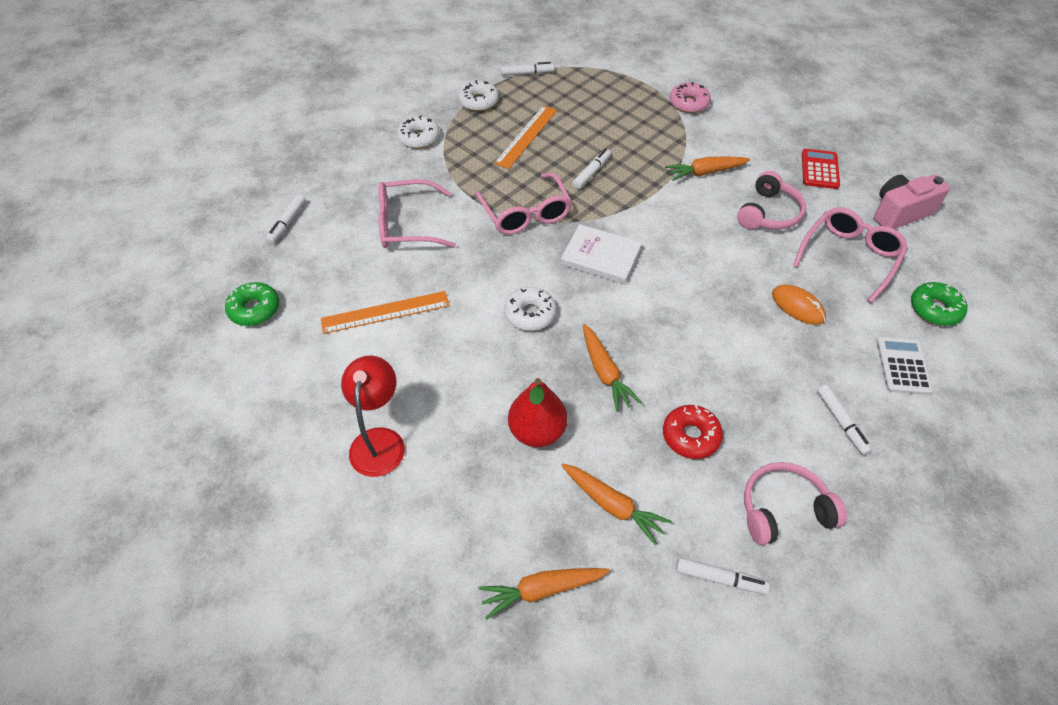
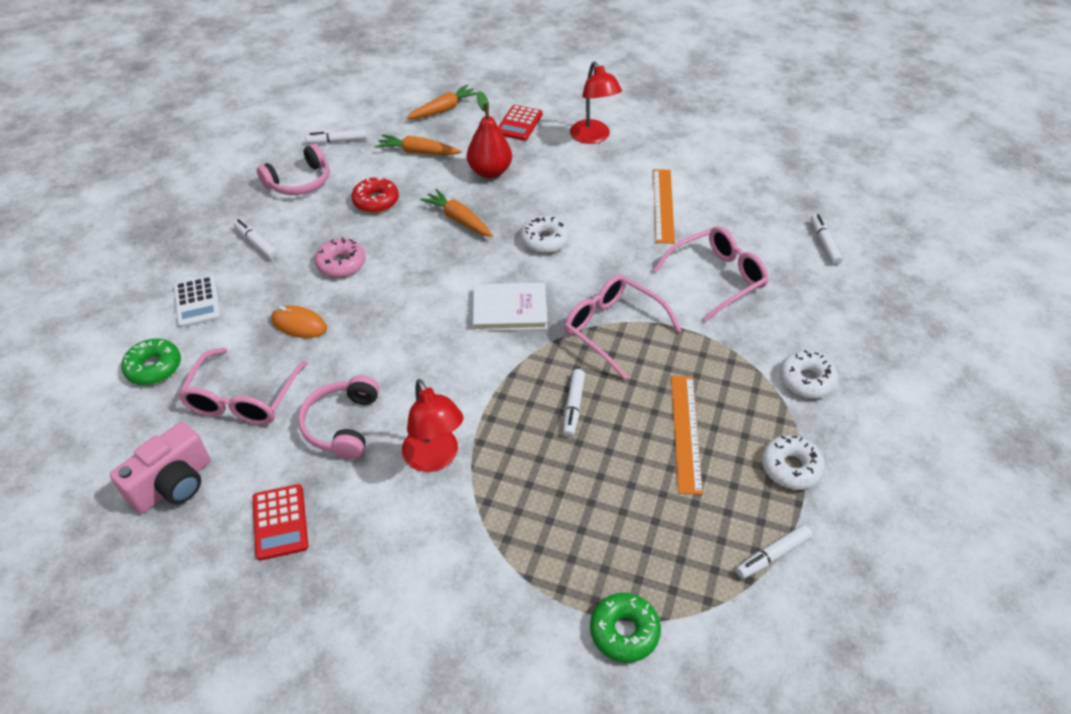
camera: 155 degrees right, 5 degrees down
green donut [225,282,279,326] -> green donut moved to [590,593,661,663]
orange ruler [321,291,450,334] -> orange ruler turned 45 degrees counterclockwise [653,169,675,244]
orange carrot [665,157,750,181] -> red lamp [402,379,463,472]
pink donut [669,82,711,113] -> pink donut moved to [314,237,366,277]
none -> red calculator [498,105,543,141]

